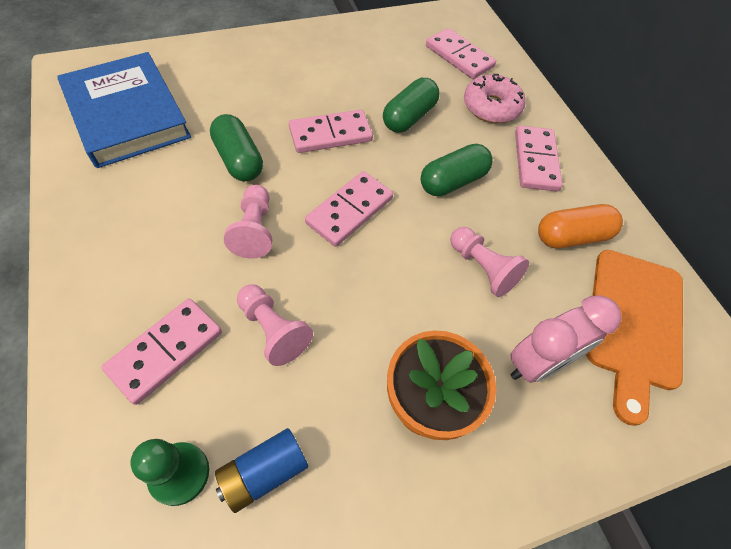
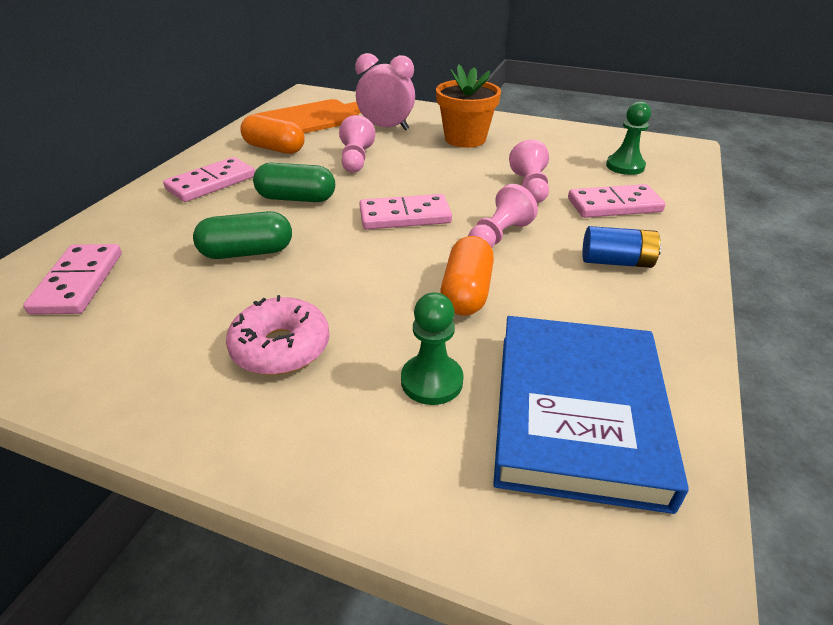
camera: 135 degrees left, 20 degrees down
green capsule [210,114,263,181] -> orange capsule [441,236,494,316]
blue battery [215,428,308,513] -> blue battery moved to [582,226,661,268]
pink domino [289,110,373,153] -> none
pink donut [464,74,526,123] -> pink donut moved to [226,295,330,375]
none -> green pawn [401,292,464,405]

